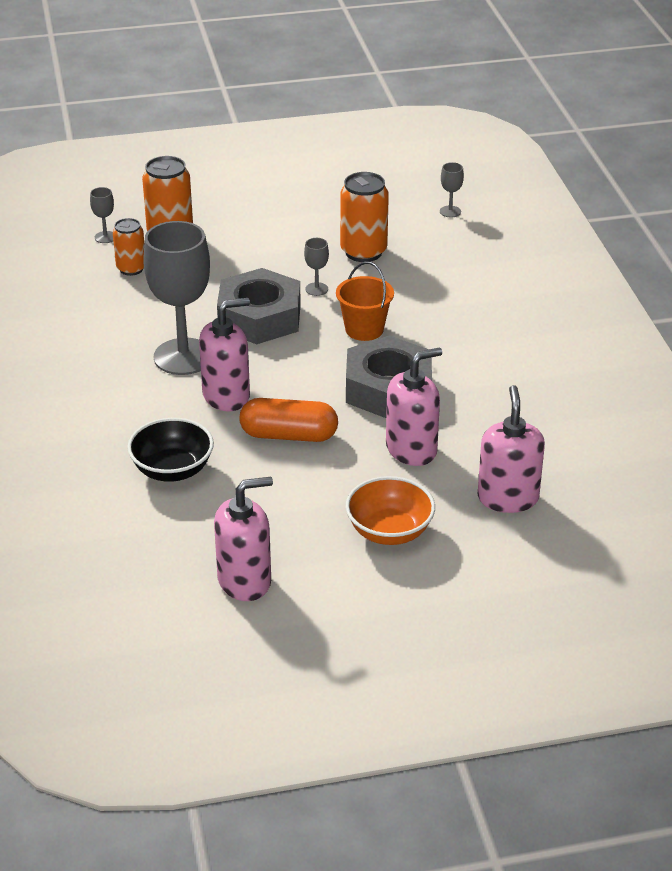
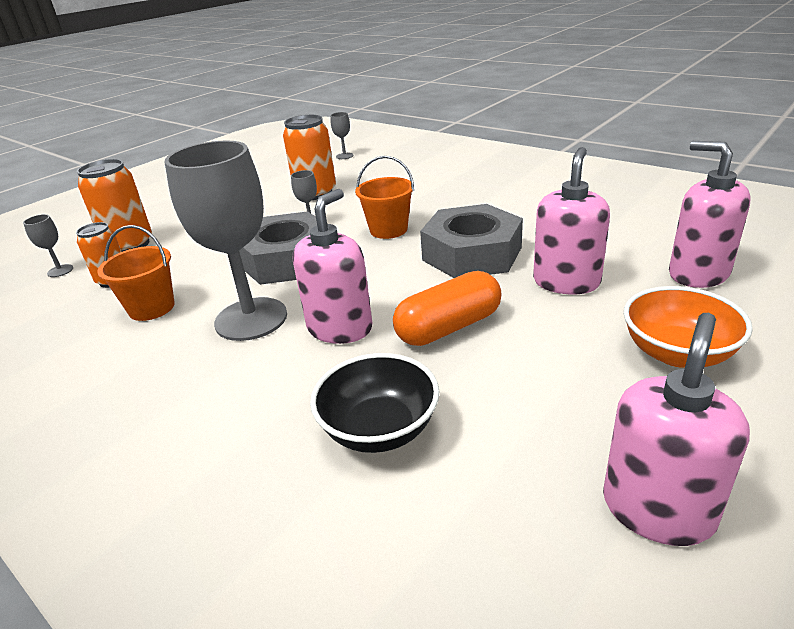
camera: 35 degrees left, 5 degrees down
none -> orange bucket [97,225,175,321]

